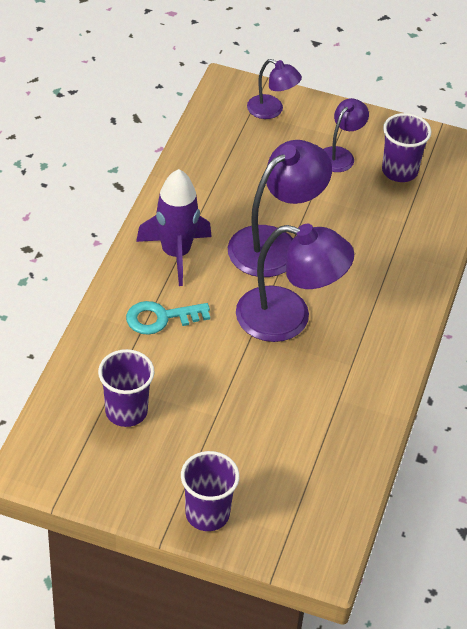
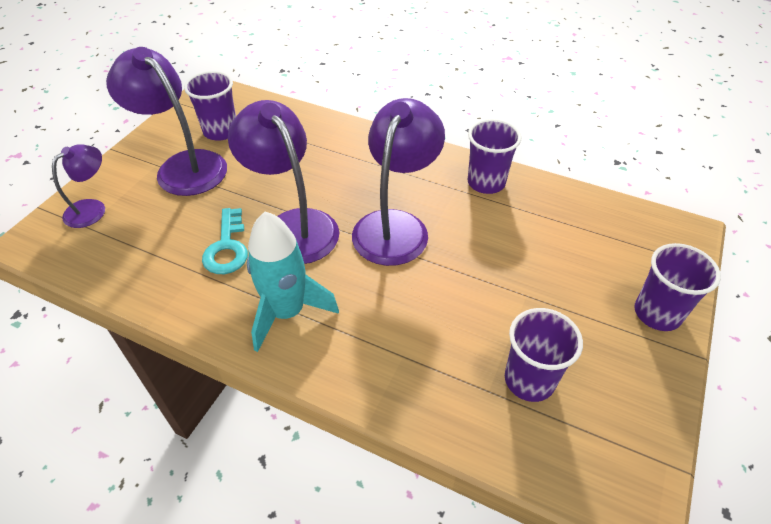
camera: 80 degrees left, 0 degrees up
turquoise key [126,301,210,335] -> turquoise key moved to [202,208,248,274]
purple rocket [136,169,212,286] -> turquoise rocket [247,212,339,352]
purple lamp [323,98,369,172] -> purple lamp [106,47,227,196], size x1.81
none -> purple cup [468,119,521,194]

